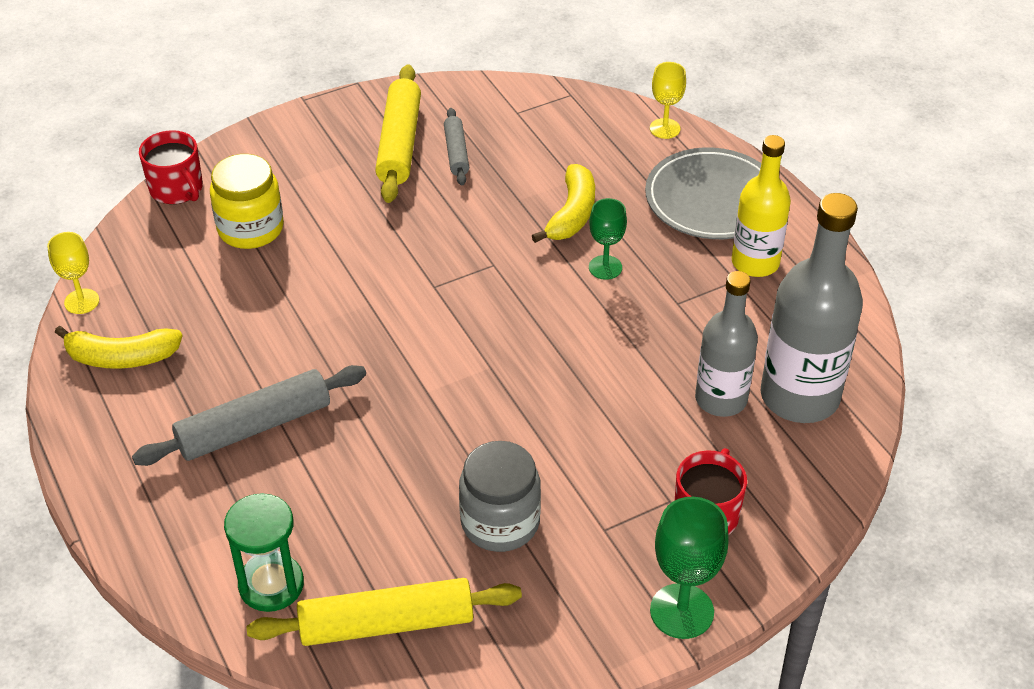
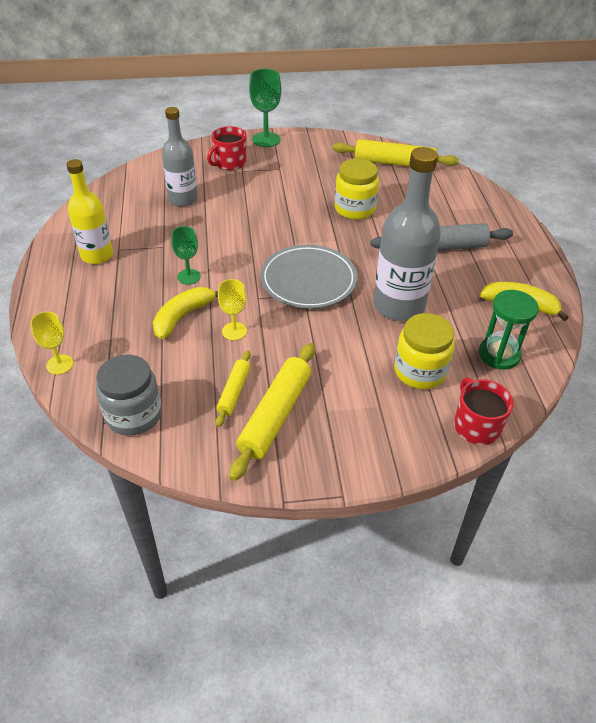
camera: 160 degrees left, 0 degrees up
yellow goblet [47,232,99,314] -> yellow goblet moved to [218,279,247,340]
green hourglass [224,493,304,612] -> green hourglass moved to [479,290,539,369]
grey rolling pin [444,108,469,185] -> yellow rolling pin [216,350,251,427]
grey jar [459,441,541,552] -> grey jar moved to [96,355,162,436]
grey plate [645,148,761,239] -> grey plate moved to [260,245,357,309]
grey bottle [761,193,863,423] -> grey bottle moved to [373,147,441,321]
none -> yellow jar [335,159,379,220]

